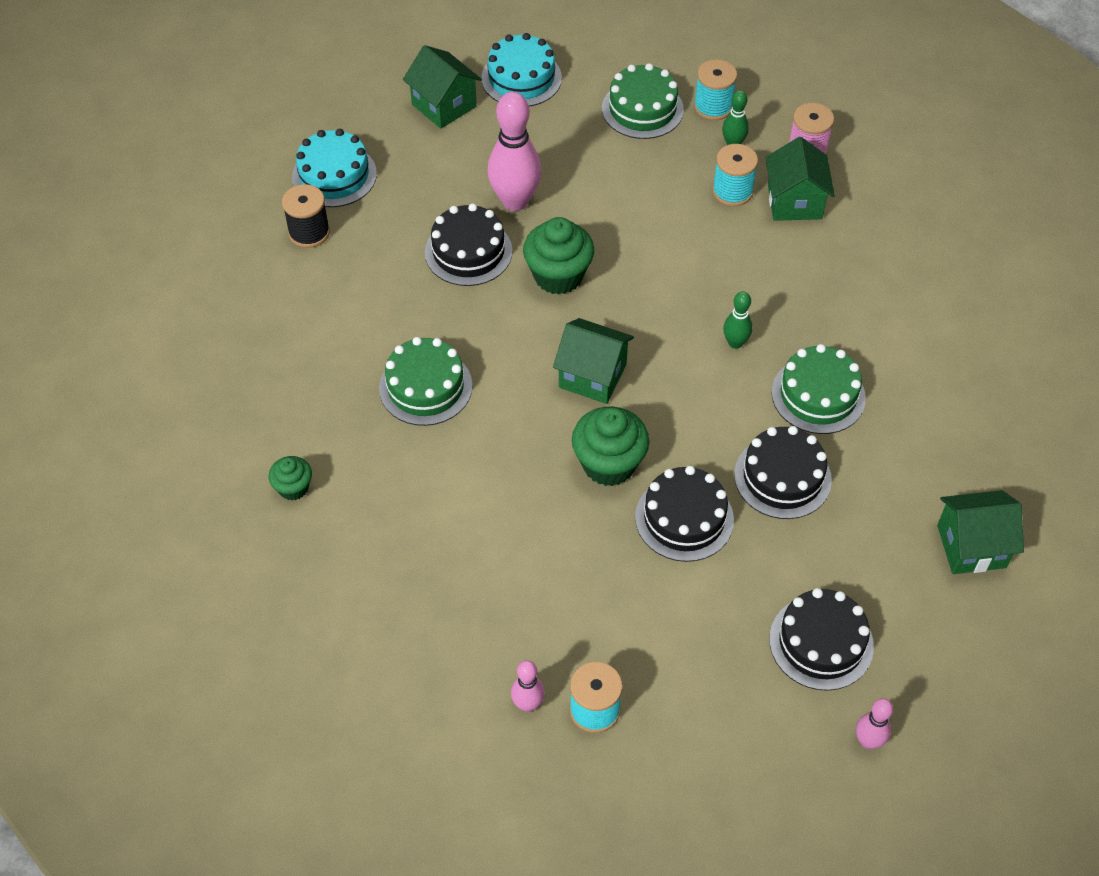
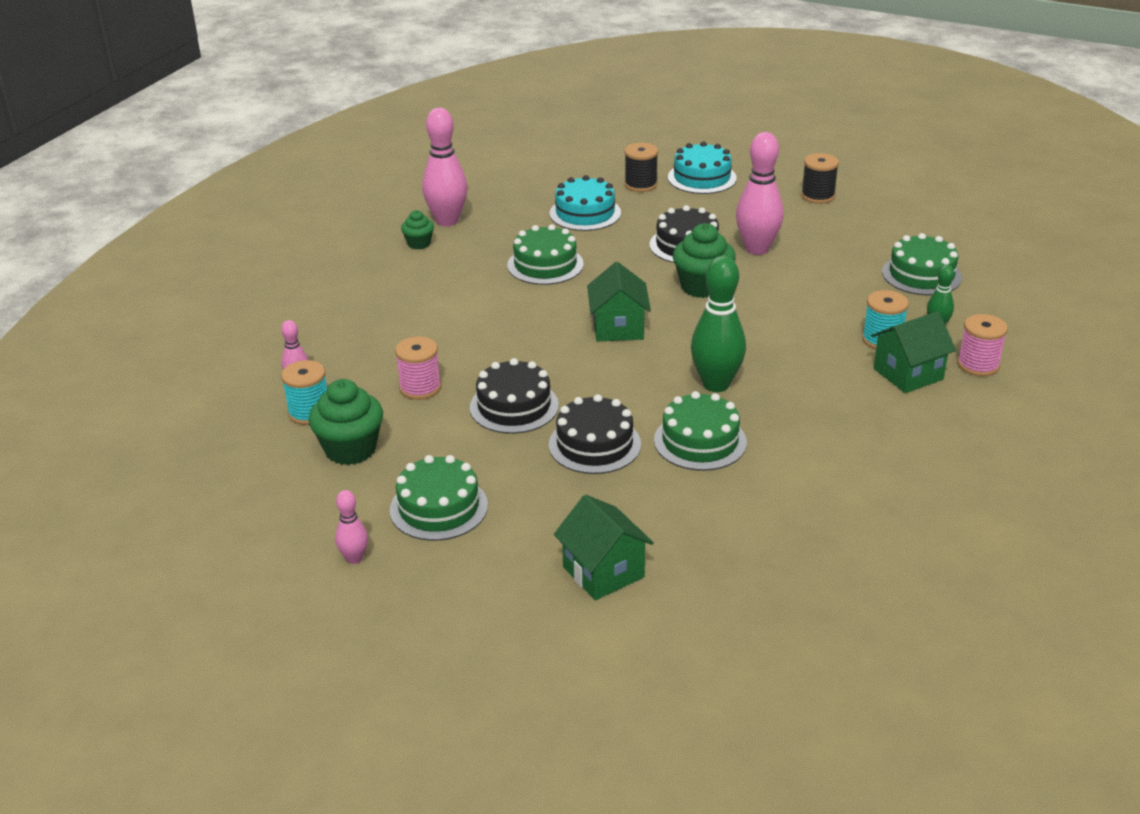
camera: 65 degrees right, 20 degrees down
green house [403,45,482,129] -> black spool [801,153,839,204]
turquoise cake [481,33,562,107] -> turquoise cake moved to [549,175,621,231]
green cupcake [572,406,649,486] -> green cupcake moved to [308,379,383,465]
turquoise spool [694,59,737,120] -> none
green bowling pin [723,291,753,349] -> green bowling pin [691,256,746,392], size x1.97
black cake [769,588,874,691] -> green cake [390,455,488,541]
none -> pink spool [395,337,441,400]
none -> pink bowling pin [422,108,468,226]

